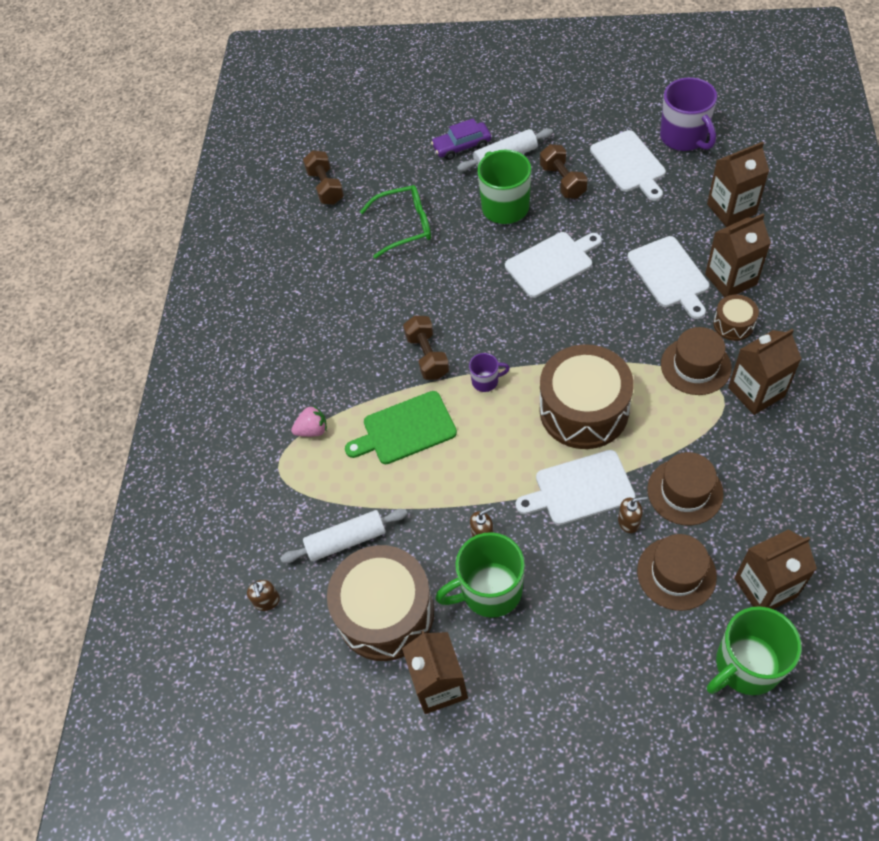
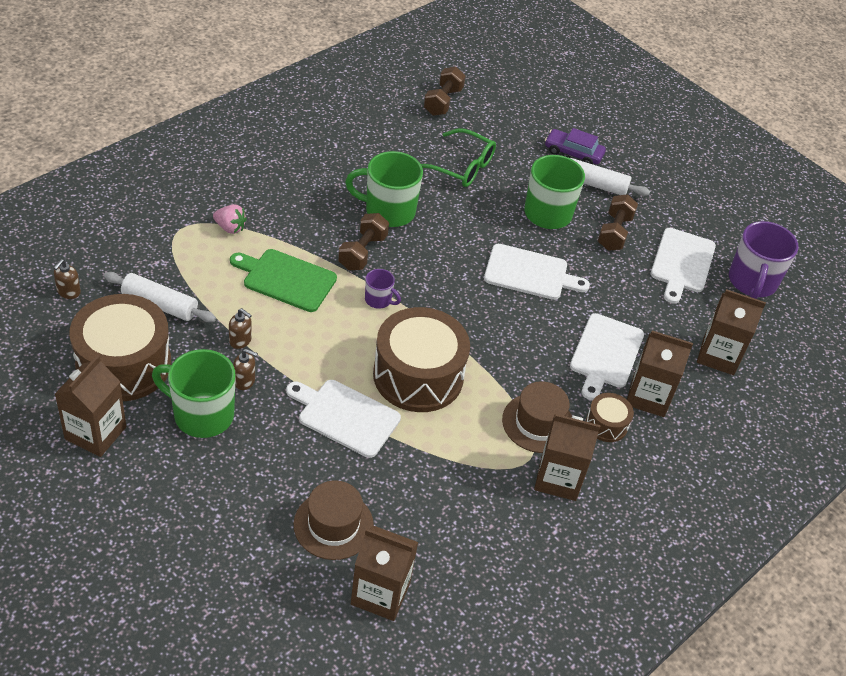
camera: 30 degrees right, 10 degrees down
brown soap dispenser [618,496,648,533] -> brown soap dispenser moved to [229,308,252,349]
brown hat [647,452,724,525] -> none
green mug [707,606,801,695] -> green mug moved to [345,151,423,227]

